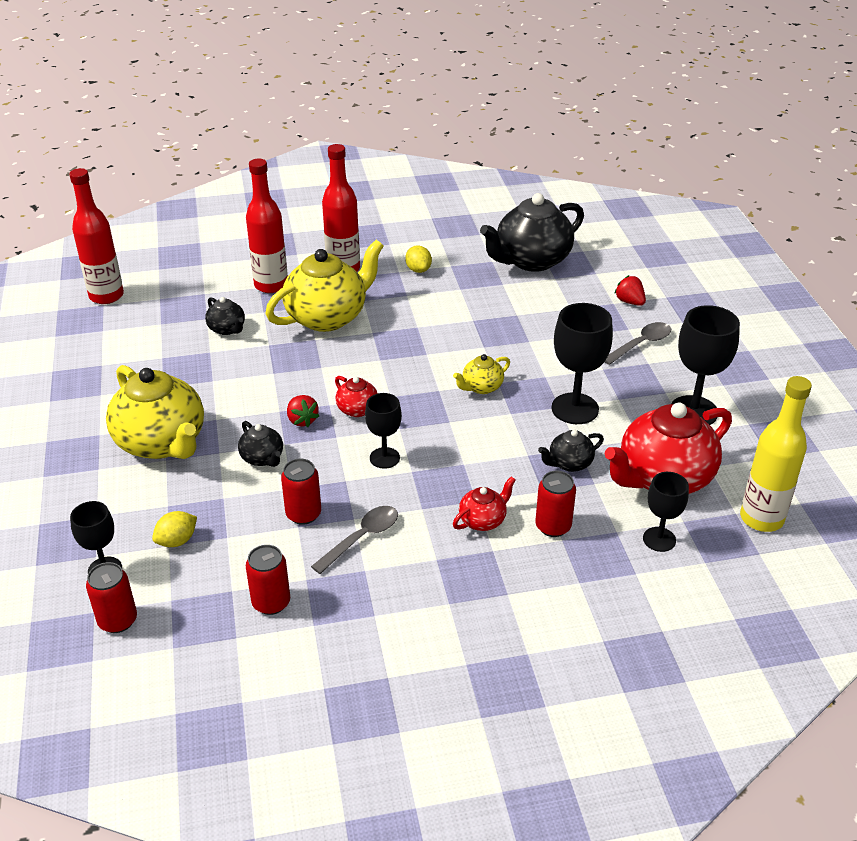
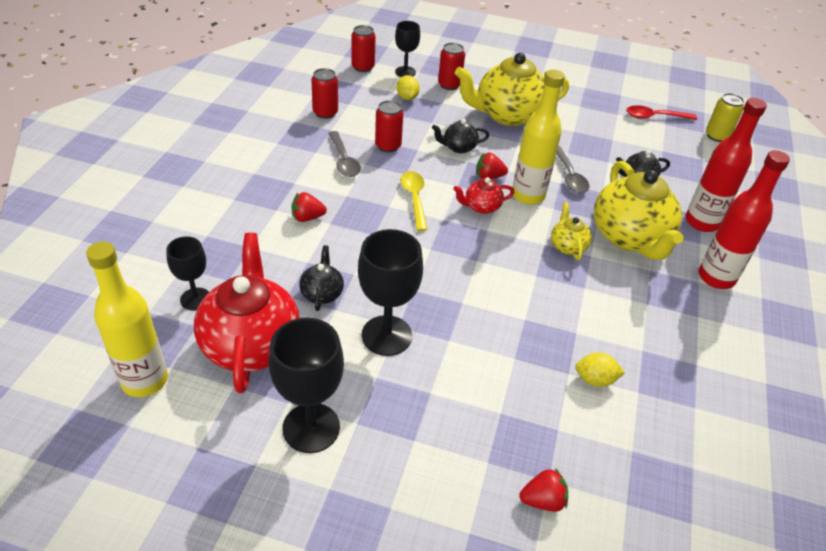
camera: 115 degrees right, 5 degrees up
red bottle [69,168,124,304] -> yellow can [706,93,744,142]
black goblet [365,393,402,469] -> yellow spoon [400,171,428,231]
yellow lemon [405,245,432,273] -> yellow lemon moved to [575,352,625,387]
yellow teapot [453,354,510,394] -> yellow teapot moved to [551,202,592,260]
red teapot [453,476,516,531] -> red strawberry [291,192,327,222]
black teapot [480,193,584,272] -> none
red can [535,471,576,537] -> red can moved to [438,43,465,90]
grey spoon [605,322,671,365] -> grey spoon moved to [556,146,589,193]
none -> yellow bottle [512,70,565,205]
none -> red spoon [626,105,697,120]

